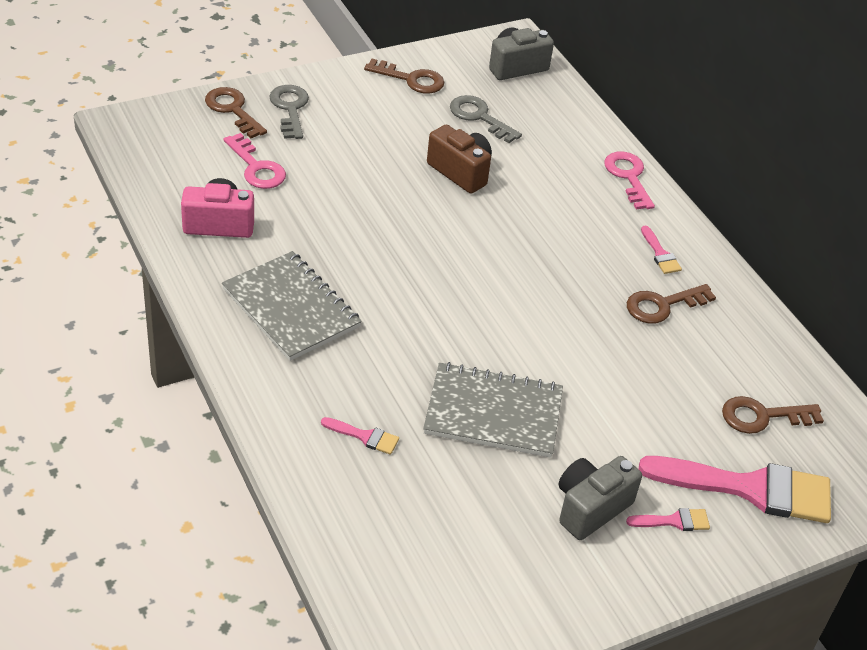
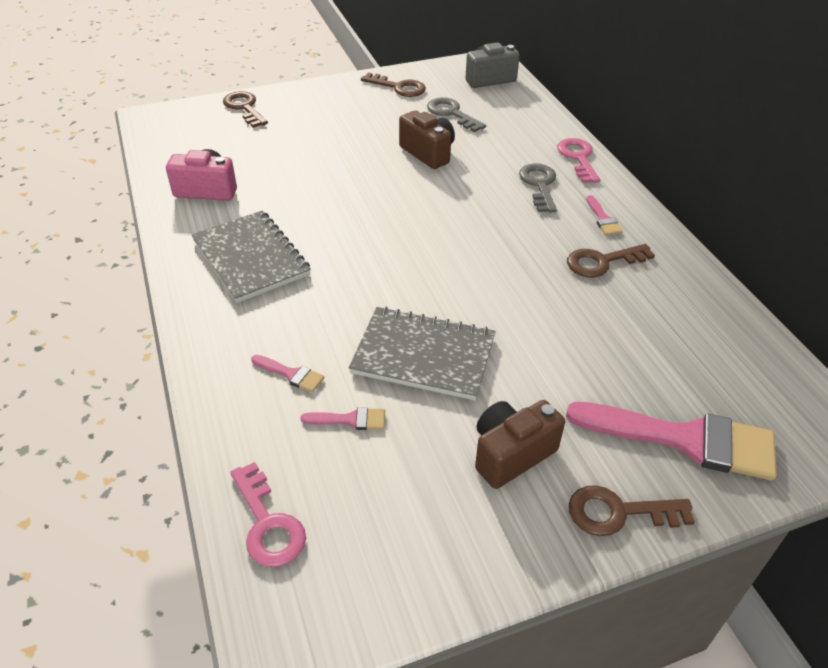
camera: 10 degrees right, 0 degrees up
pink key [224,133,286,189] -> pink key moved to [230,462,306,567]
grey key [269,85,309,139] -> grey key moved to [519,163,557,213]
grey camera [559,456,642,540] -> brown camera [475,400,565,489]
pink brush [626,508,710,531] -> pink brush moved to [300,407,385,430]
brown key [722,396,824,434] -> brown key moved to [569,485,695,536]

